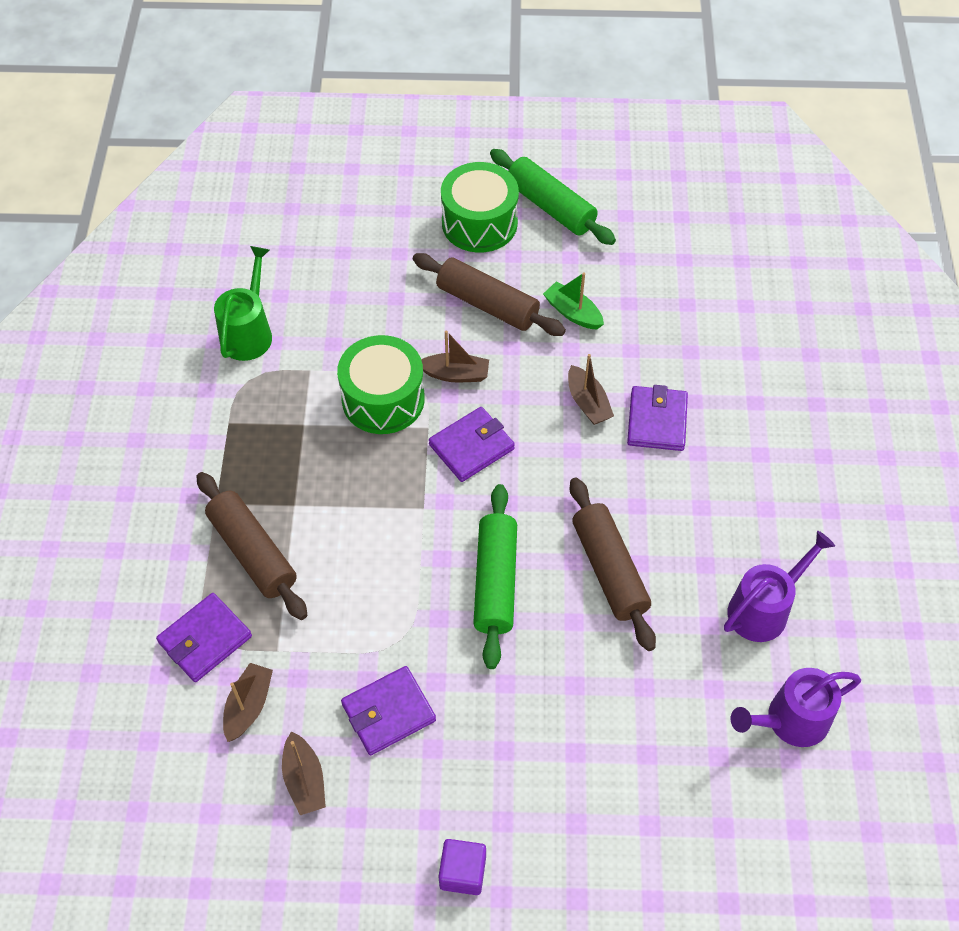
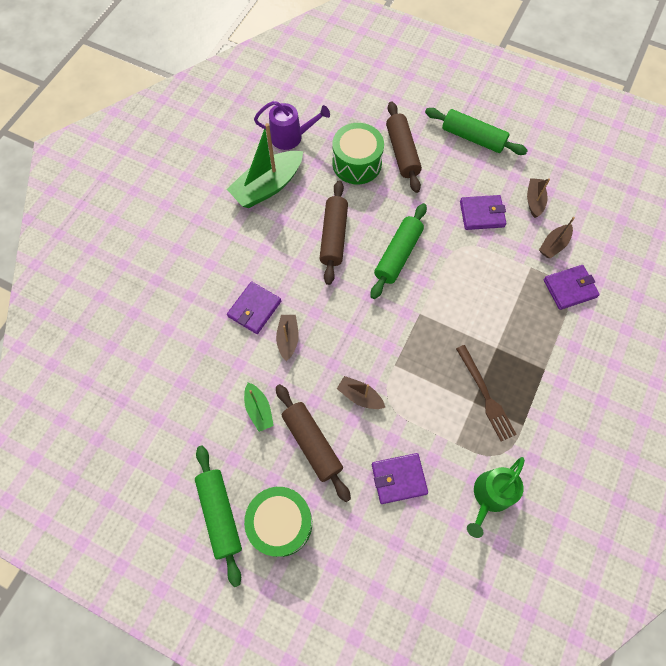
camera: 155 degrees left, 10 degrees up
brown rolling pin [196,472,307,620] -> brown rolling pin moved to [386,101,422,193]
green drum [337,335,425,434] -> green drum moved to [332,123,384,184]
purple wallet [429,407,515,482] -> purple wallet moved to [372,453,428,504]
purple cube [438,839,486,895] -> green rolling pin [425,108,528,155]
purple watering can [724,530,835,642] -> green boat [227,123,303,208]
none -> brown fork [456,345,517,441]

